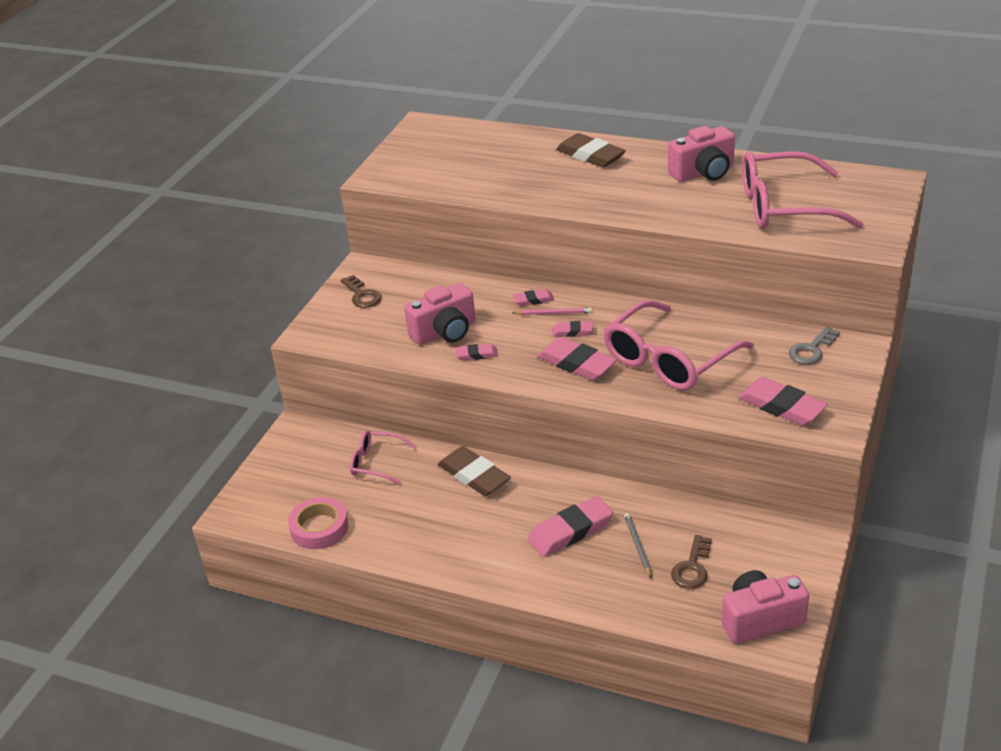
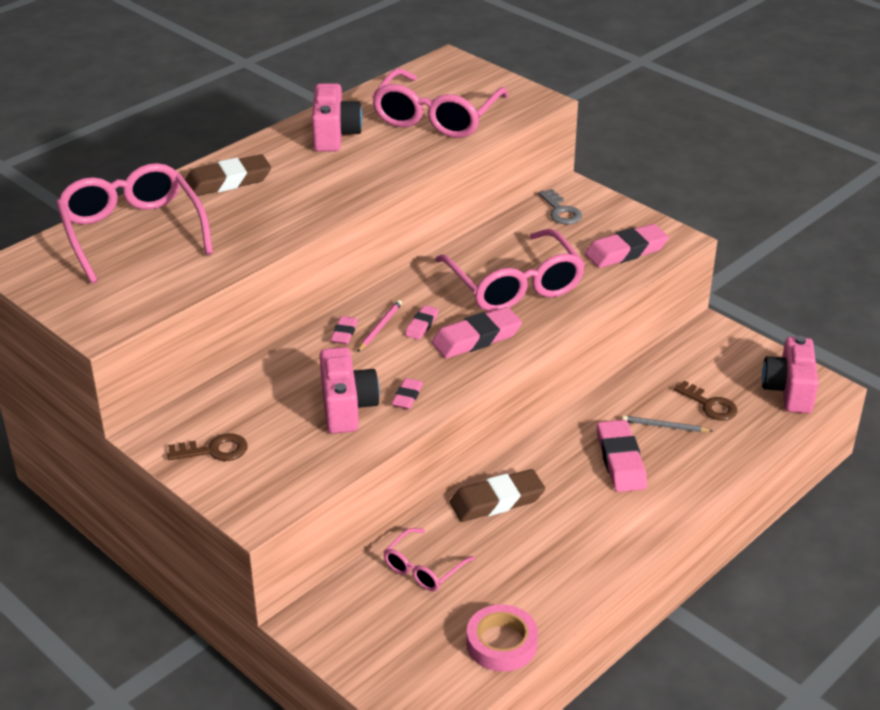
camera: 70 degrees left, 0 degrees up
none -> pink glasses [56,163,213,284]

